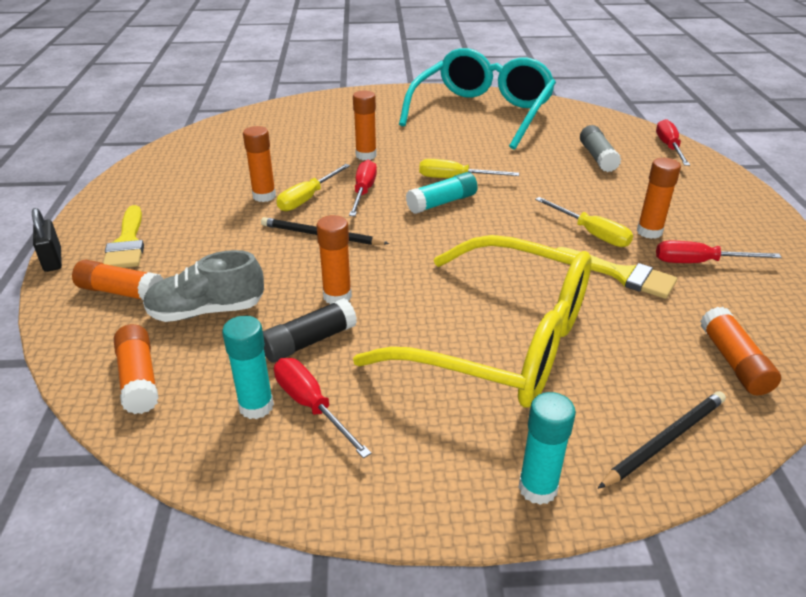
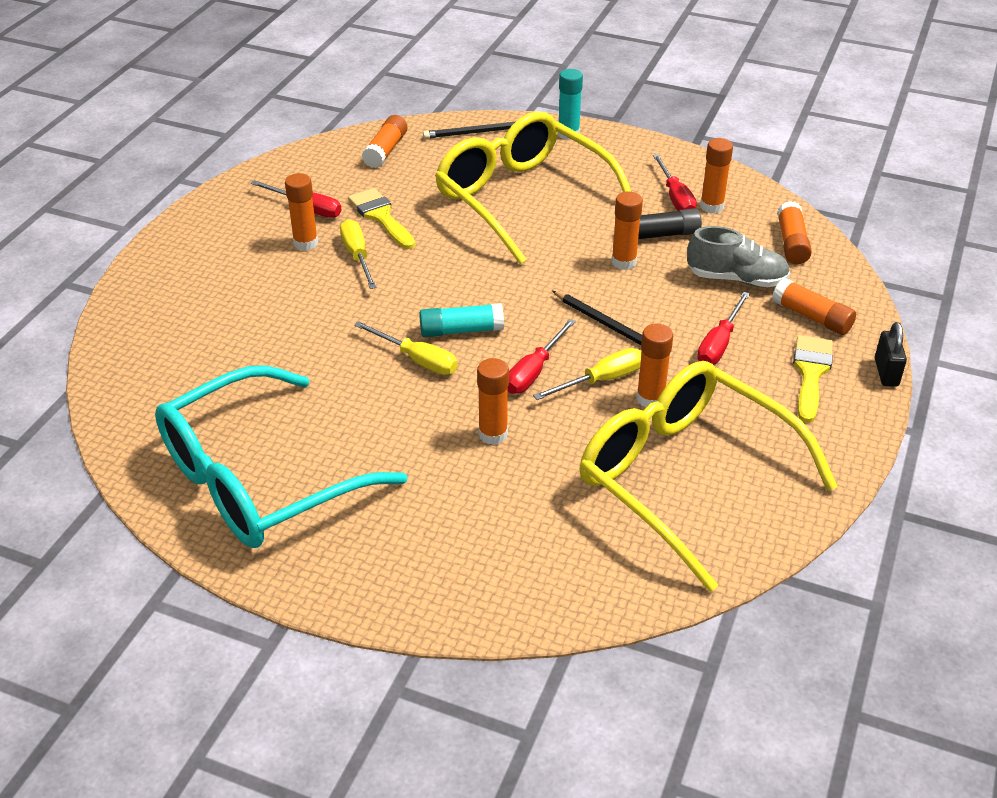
camera: 155 degrees left, 5 degrees up
turquoise glue stick [222,316,274,419] -> orange glue stick [700,138,733,213]
grey glue stick [580,125,621,172] -> none
red screwdriver [656,119,690,166] -> red screwdriver moved to [697,292,750,365]
none -> yellow glasses [580,361,838,592]

